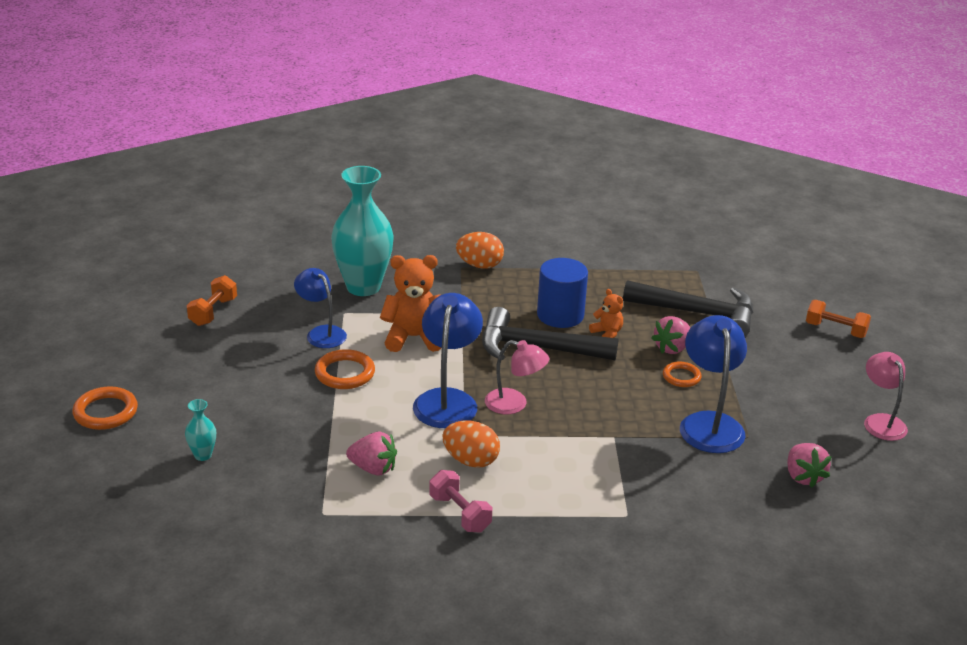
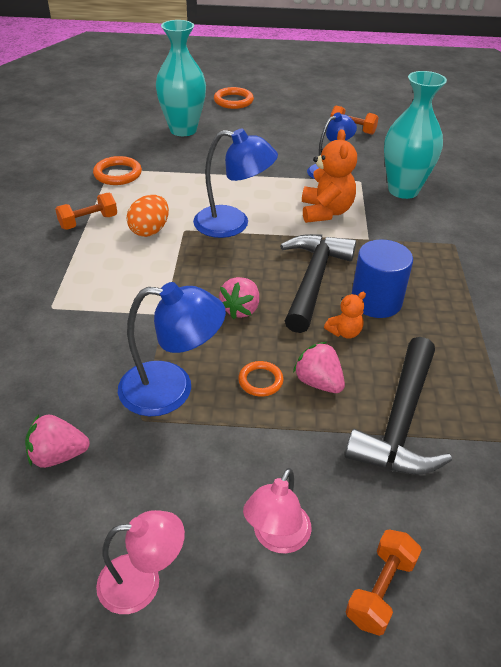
camera: 95 degrees right, 10 degrees up
turquoise vase [185,399,216,461] -> turquoise vase [156,20,206,136], size x2.39
orange ring [315,349,375,389] -> orange ring moved to [93,156,142,185]
pink strawberry [346,432,397,476] -> pink strawberry moved to [219,277,259,319]
pink dumbbell [429,470,492,532] -> orange dumbbell [55,193,117,230]
orange egg [456,232,504,269] -> none
pink lamp [485,340,549,414] -> pink lamp moved to [243,468,311,554]

